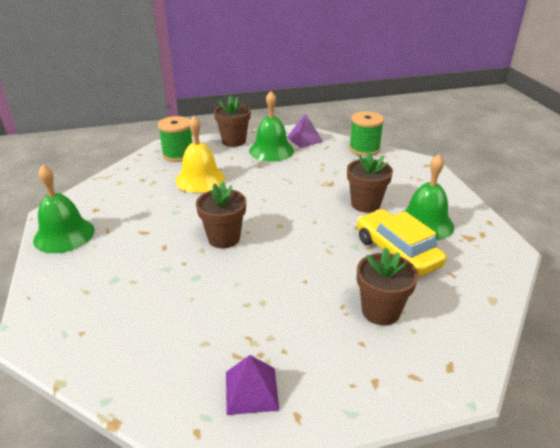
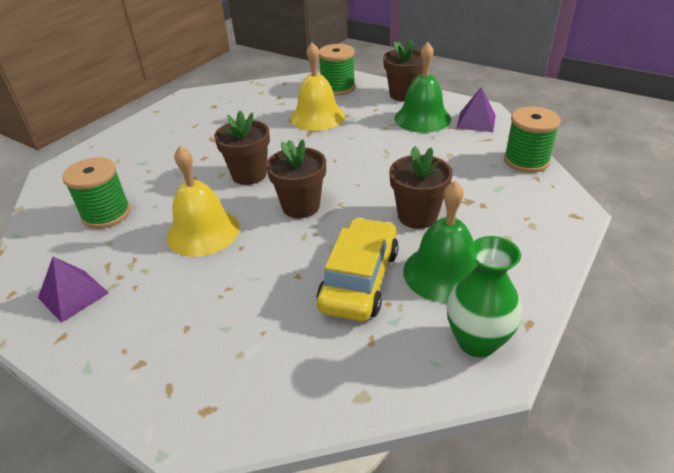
camera: 50 degrees right, 5 degrees up
green bell [33,165,95,253] -> none
brown flower pot [357,248,418,326] -> brown flower pot moved to [266,139,326,218]
none -> green spool [62,157,131,229]
none -> yellow bell [166,146,240,257]
none -> green vase [447,236,522,357]

